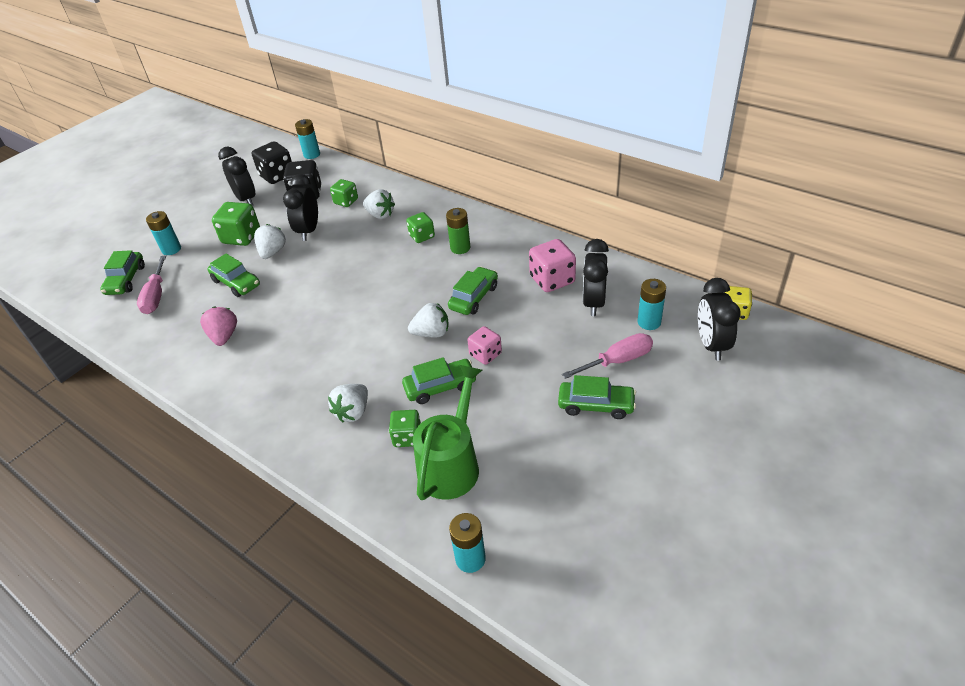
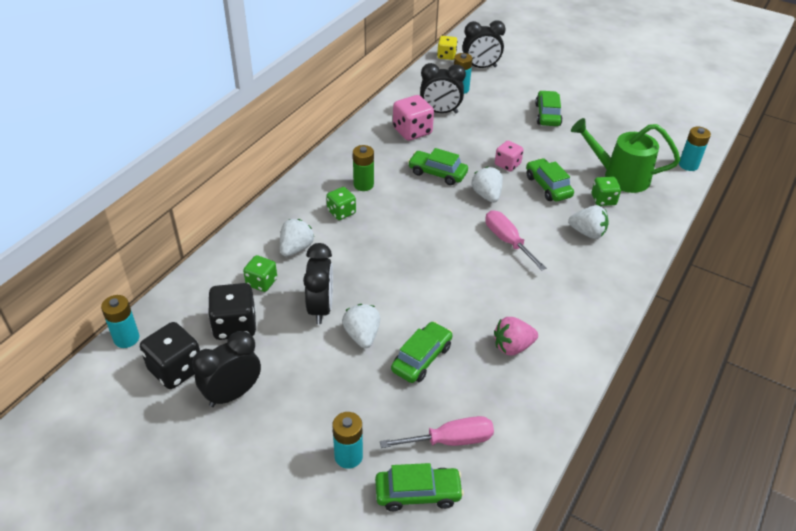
camera: 100 degrees left, 0 degrees up
green dice [212,202,260,246] -> none
white strawberry [254,224,286,259] -> white strawberry turned 75 degrees clockwise [342,304,380,348]
black clock [283,174,318,241] -> black clock turned 90 degrees counterclockwise [303,243,333,324]
pink screwdriver [562,333,653,379] -> pink screwdriver moved to [486,210,546,271]

